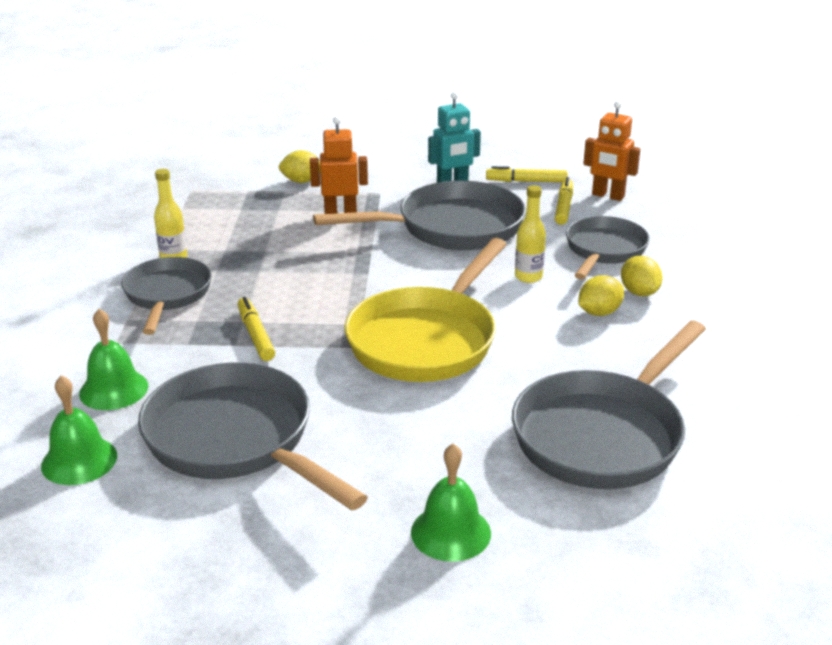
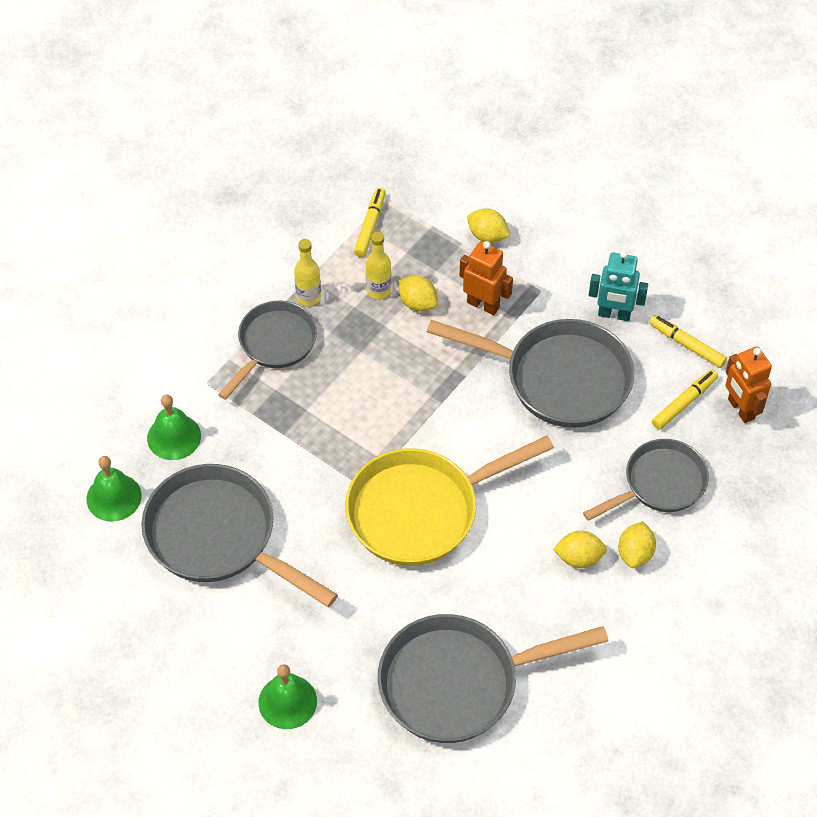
camera: 35 degrees right, 25 degrees up
grey pan [138,363,368,511] -> grey pan turned 45 degrees counterclockwise [141,464,338,607]
yellow marker [238,297,275,361] -> yellow marker moved to [354,187,386,257]
yellow bottle [515,185,546,283] -> yellow bottle moved to [366,232,392,299]
none -> yellow lemon [399,275,438,312]

